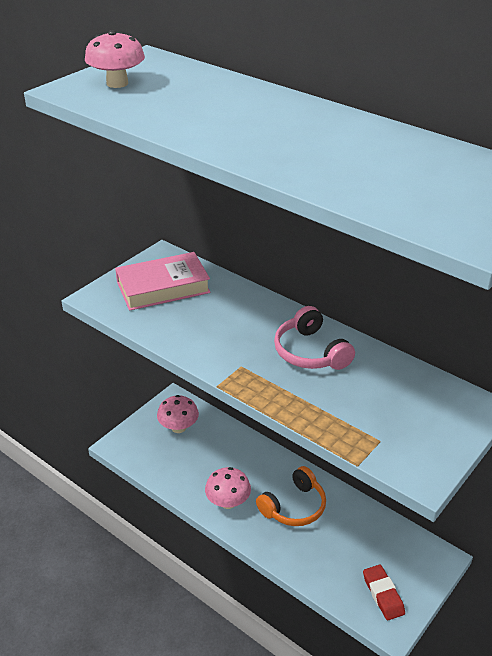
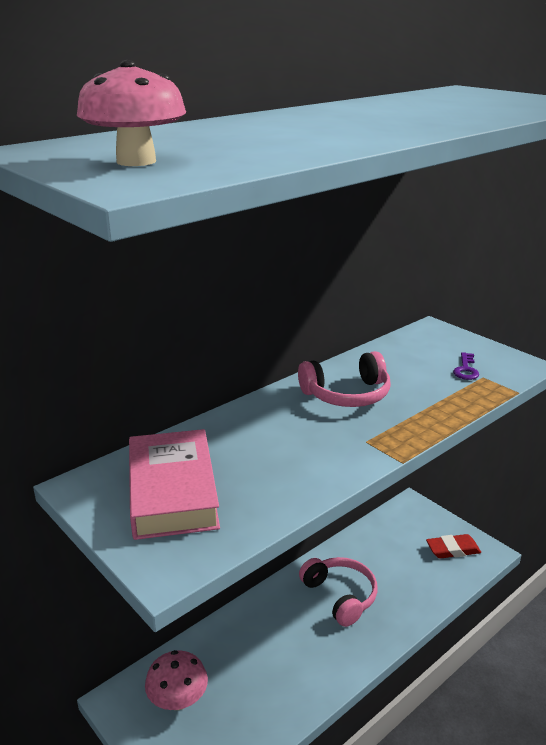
camera: 80 degrees left, 10 degrees down
pink mushroom [205,467,251,509] -> none
orange headphones [256,466,326,526] -> pink headphones [299,557,378,627]
none -> purple key [453,352,479,380]

